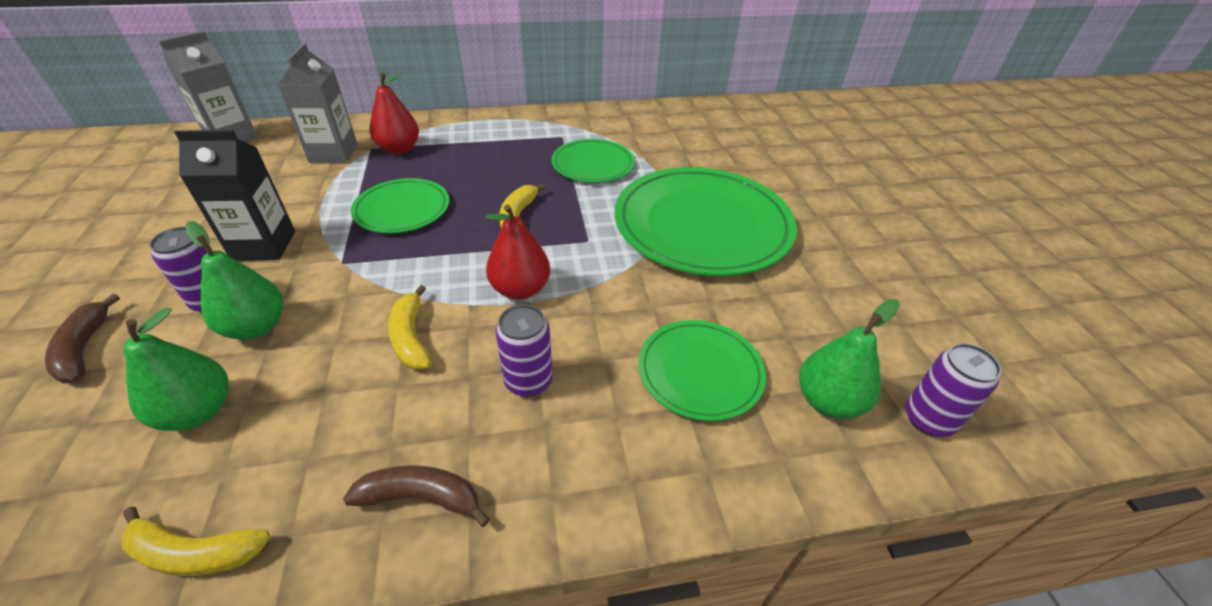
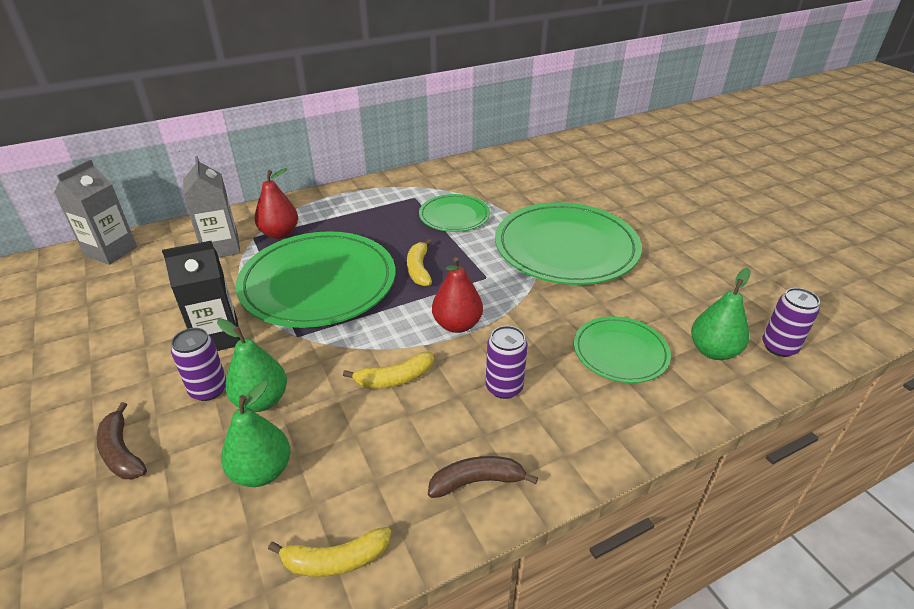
camera: 15 degrees left, 5 degrees down
green plate [351,178,449,233] -> green plate [236,231,395,328], size x1.88
yellow banana [388,285,431,370] -> yellow banana turned 75 degrees counterclockwise [343,352,433,388]

